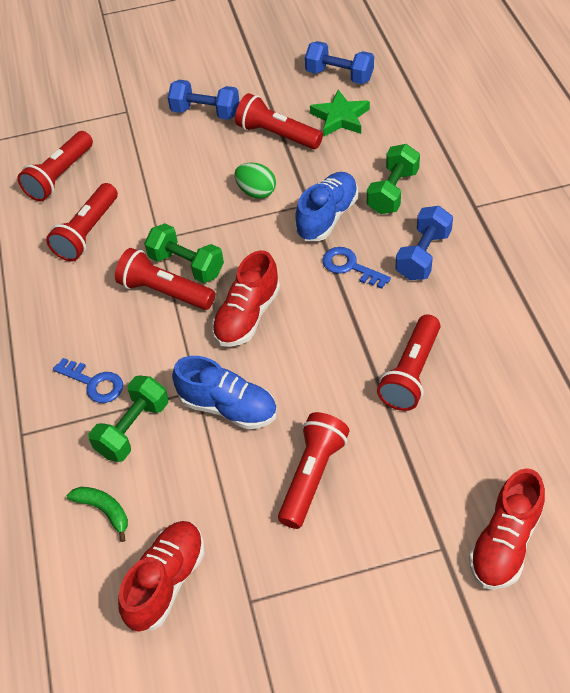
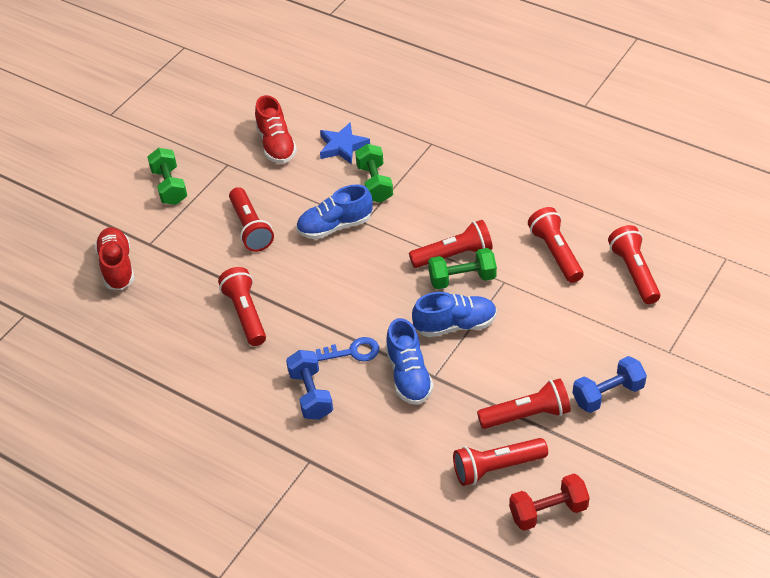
camera: 135 degrees right, 5 degrees down
blue key [53,358,123,403] -> none
green banana [67,487,128,542] -> blue star [320,122,370,165]
red shoe [212,250,280,347] -> none
green egg [234,163,276,199] -> none
blue dumbbell [305,41,374,84] -> red dumbbell [509,474,590,531]
green star [310,90,370,136] -> red flashlight [453,438,548,486]
green dumbbell [367,144,420,214] -> green dumbbell moved to [147,148,187,205]
none -> blue shoe [412,292,497,337]

